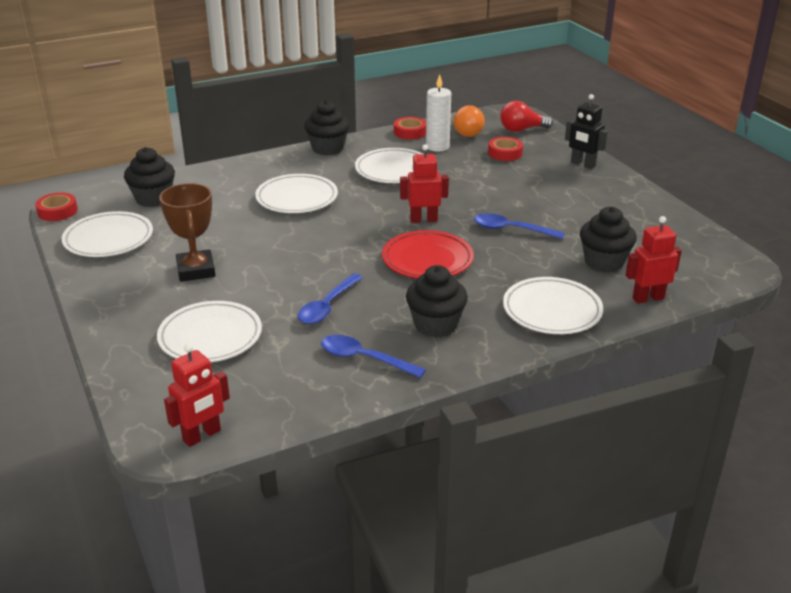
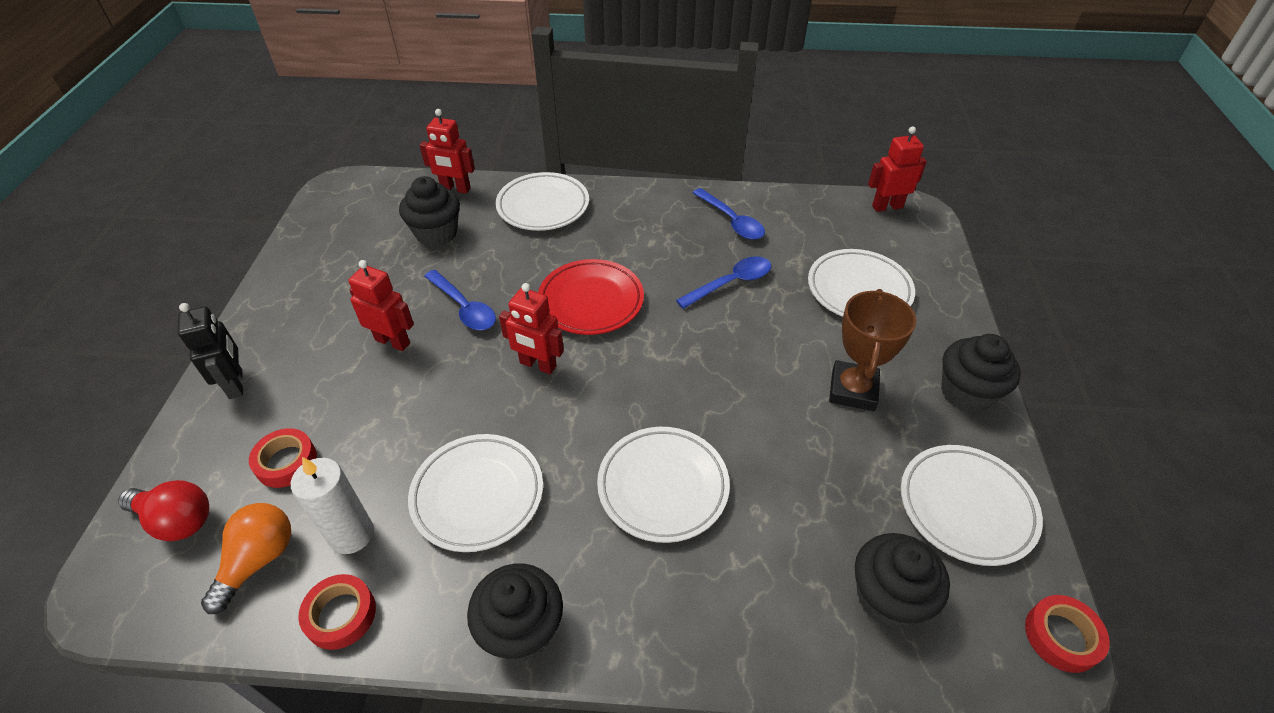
camera: 150 degrees left, 15 degrees up
black cupcake [406,265,468,338] -> black cupcake moved to [941,334,1021,413]
none -> red robot [348,260,414,351]

